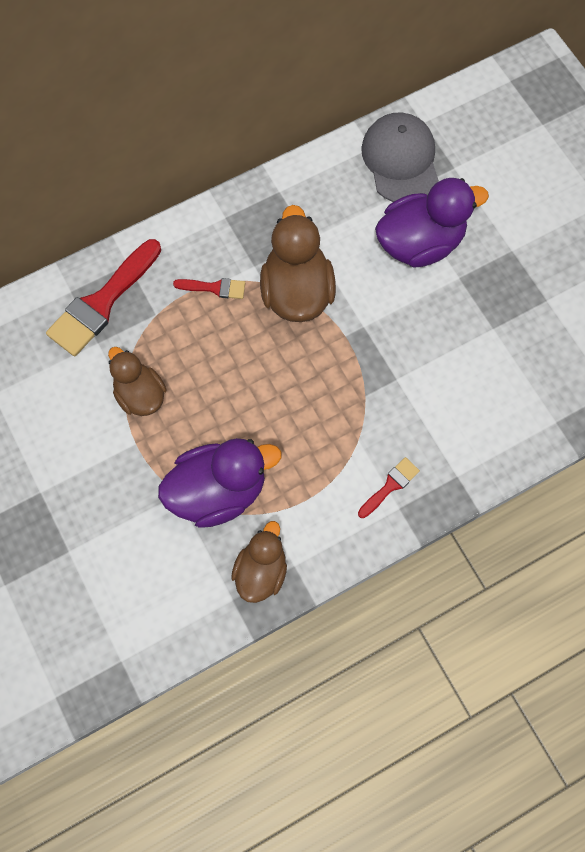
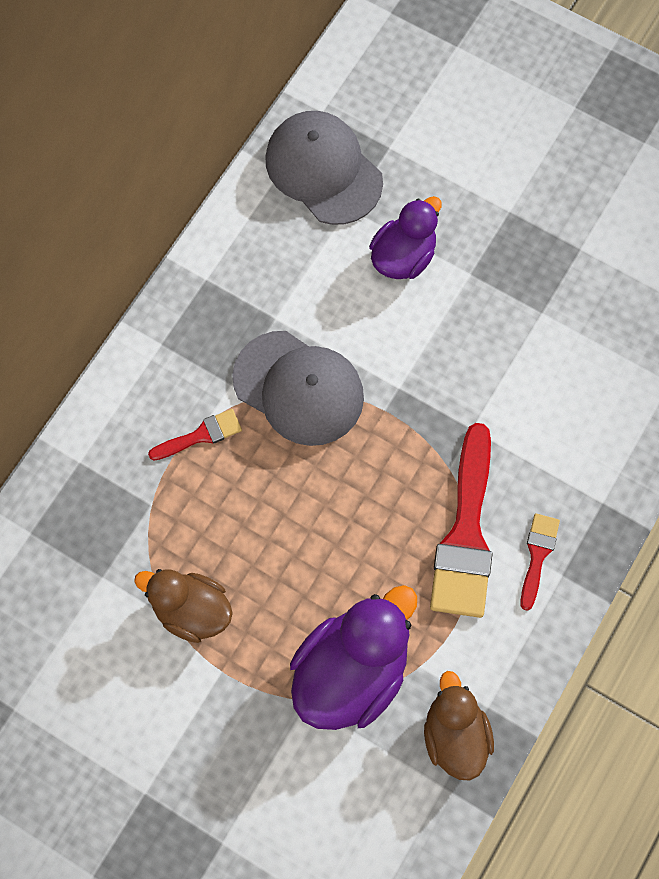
camera: 30 degrees left, 0 degrees up
red brush [46,239,161,356] -> red brush moved to [430,423,493,618]
brown duck [260,205,336,322] -> grey cap [232,331,364,446]
purple duck [375,178,489,268] -> purple duck [369,196,442,279], size x0.64

